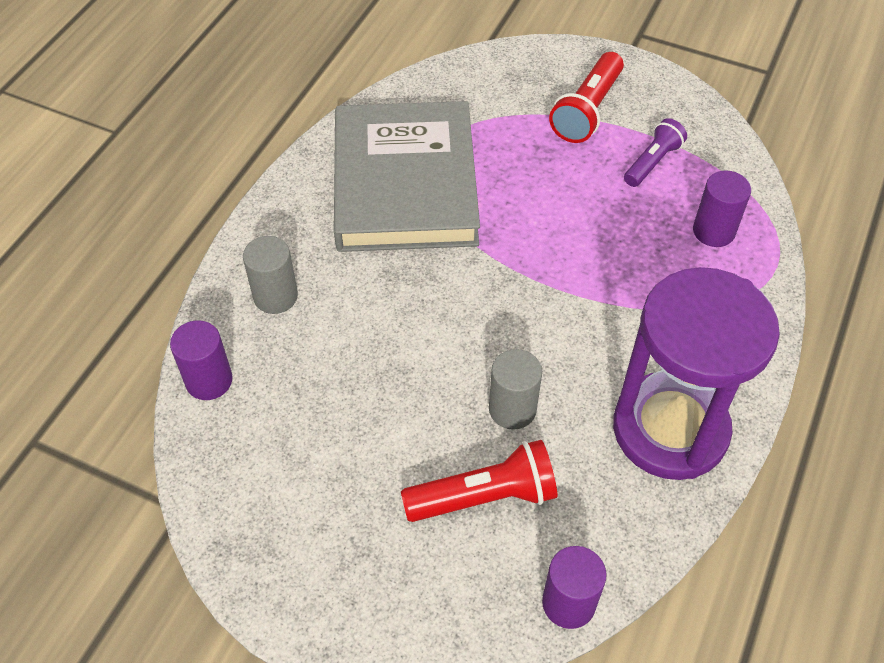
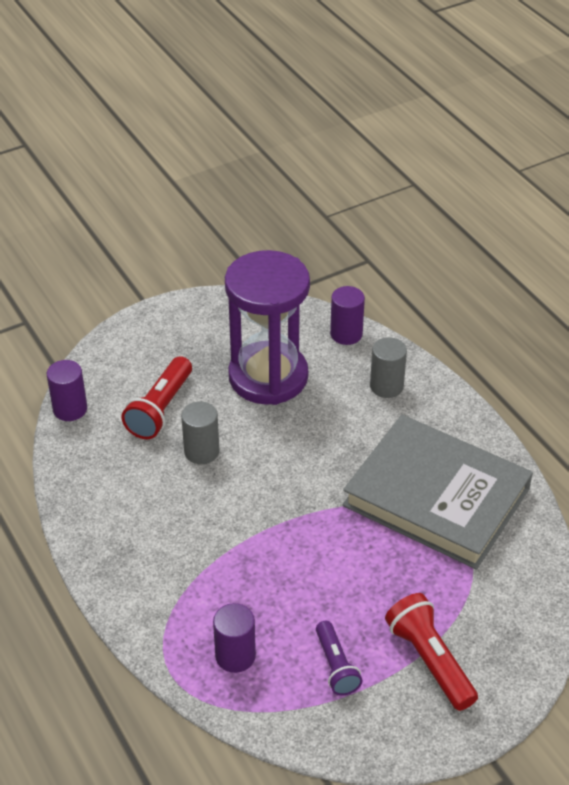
camera: 125 degrees right, 10 degrees down
purple hourglass [613,267,780,480] -> purple hourglass moved to [225,250,310,405]

